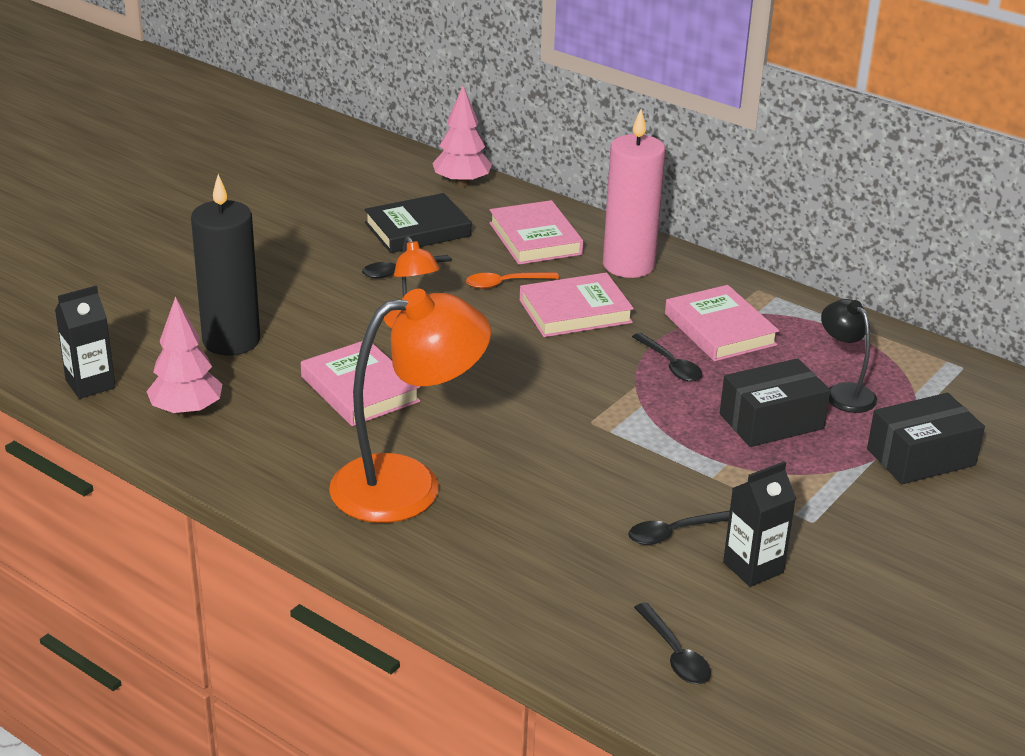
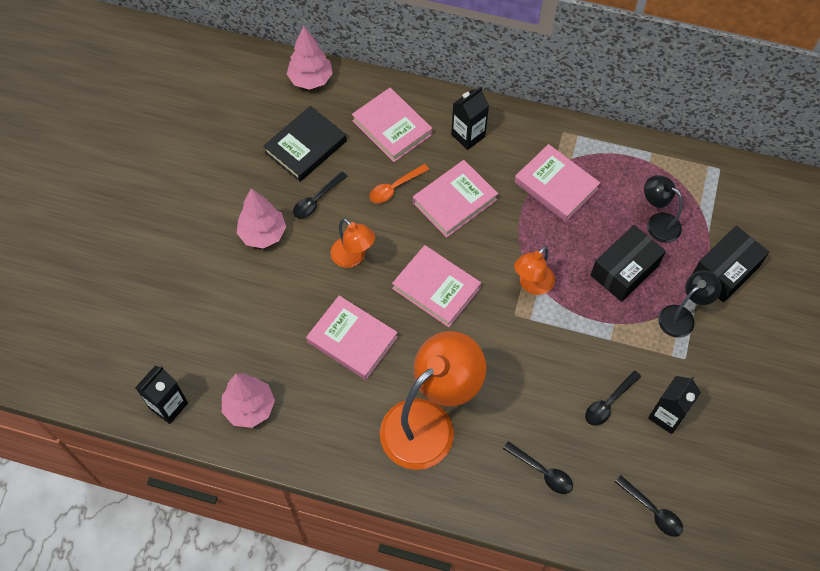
camera: 20 degrees left, 30 degrees up
black candle [191,174,260,356] -> none
pink candle [603,109,666,278] -> black carton [451,87,489,150]
black spoon [632,333,702,382] -> black spoon moved to [503,441,573,494]
none -> pink tree [237,188,286,248]
none -> pink book [392,245,481,327]
none -> orange lamp [514,246,555,295]
none -> black lamp [658,270,722,338]

